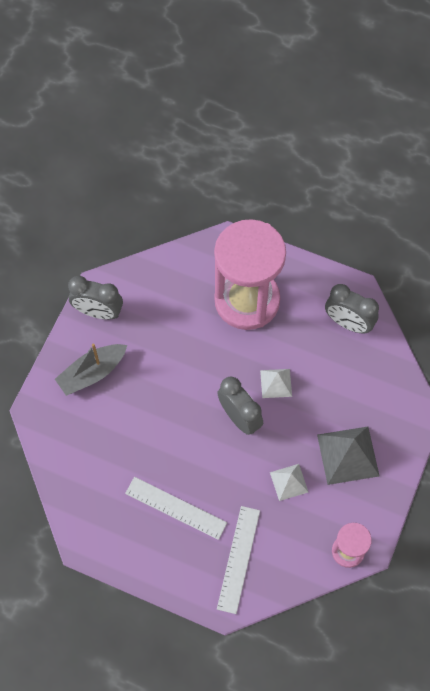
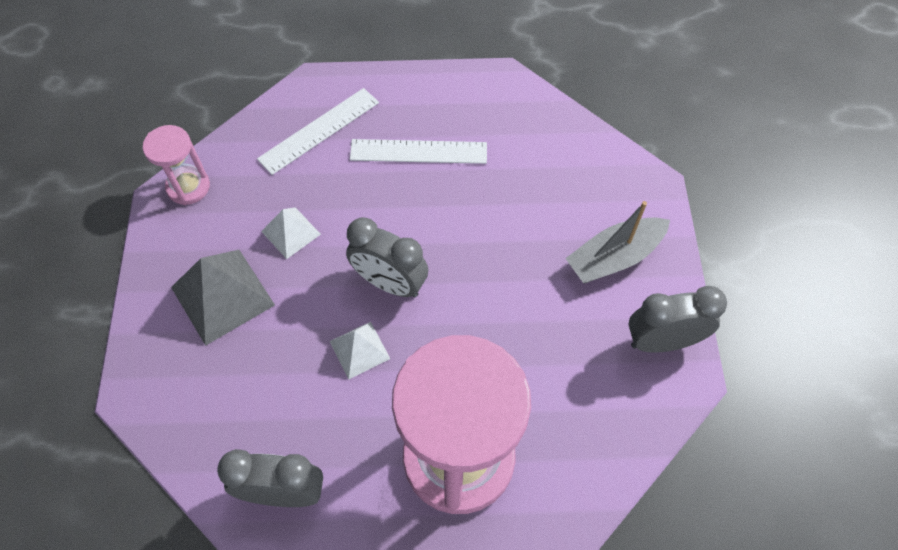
camera: 155 degrees right, 5 degrees down
grey boat [55,344,127,396] -> grey boat turned 150 degrees counterclockwise [565,201,670,283]
white ruler [217,506,260,614] -> white ruler turned 60 degrees clockwise [257,88,379,175]

